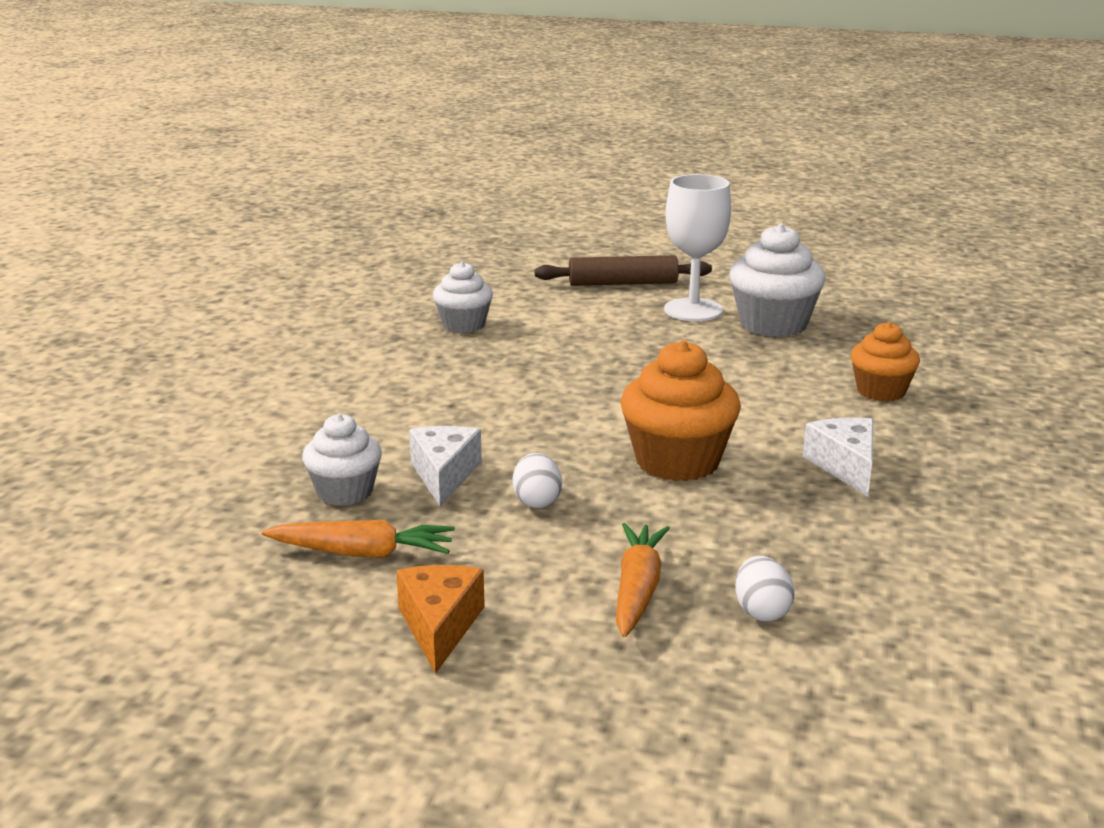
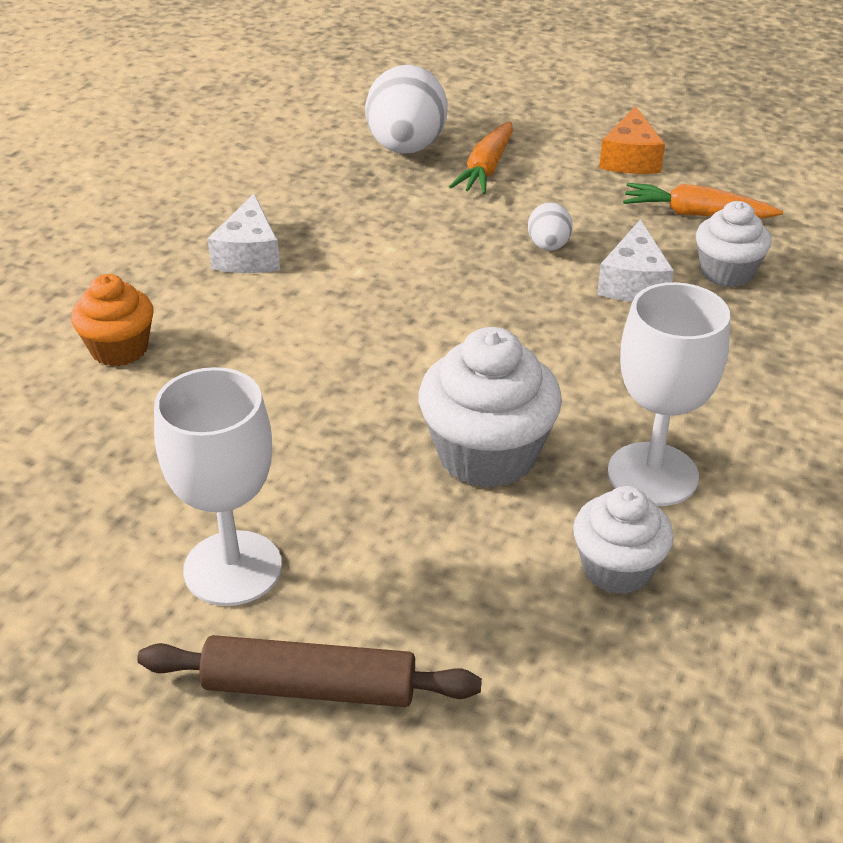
camera: 170 degrees left, 15 degrees up
orange cupcake [621,340,741,481] -> none
white cupcake [729,224,826,337] -> white cupcake moved to [418,327,562,488]
white egg [735,556,794,622] -> white egg [365,65,448,154], size x2.06
none -> white goblet [608,282,730,506]

